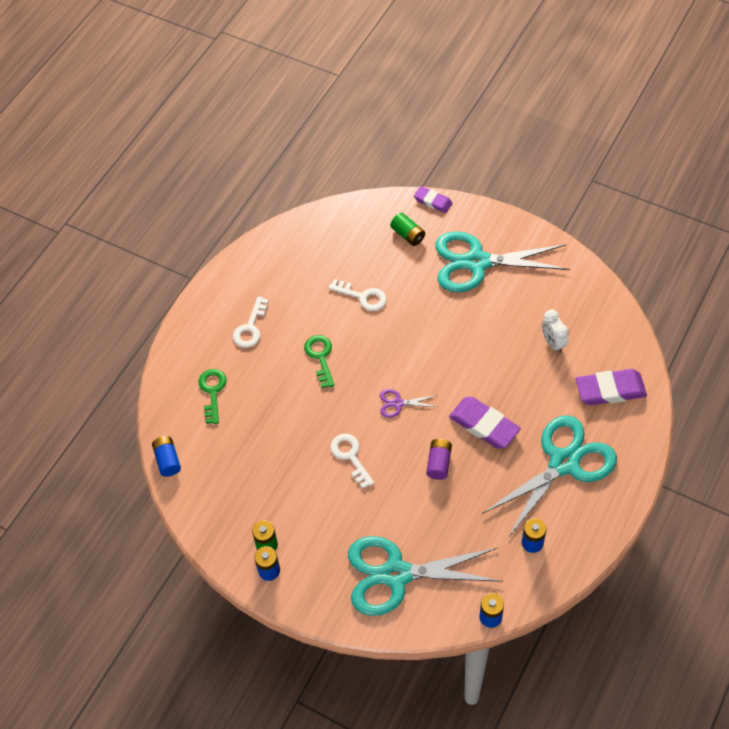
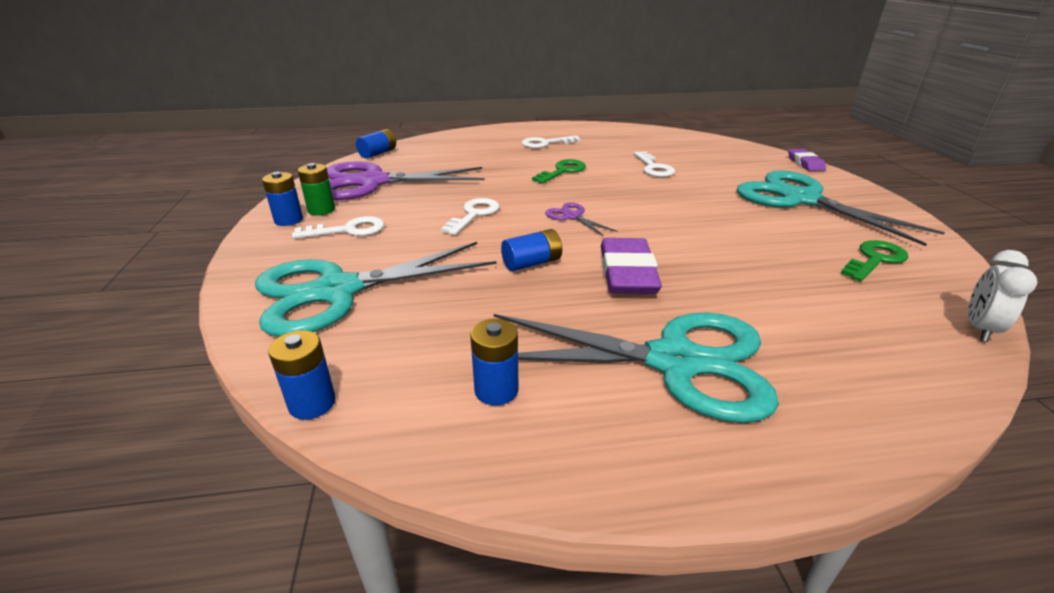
camera: 50 degrees right, 25 degrees down
green key [199,369,227,424] -> green key moved to [841,240,909,281]
turquoise scissors [348,536,503,616] -> turquoise scissors turned 75 degrees counterclockwise [255,242,496,337]
green battery [390,213,425,246] -> none
purple battery [426,439,452,480] -> blue battery [501,229,562,271]
white clock [542,309,569,353] -> white clock moved to [968,250,1038,342]
purple eraser [576,369,647,405] -> none
none -> white key [292,216,384,239]
none -> purple scissors [327,161,485,200]

